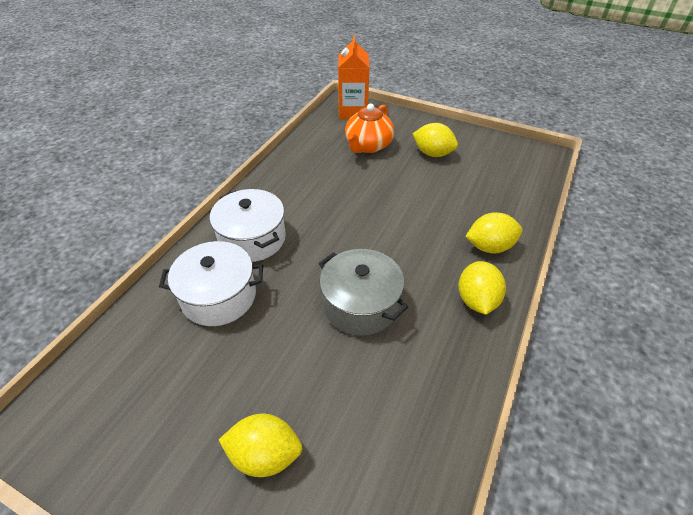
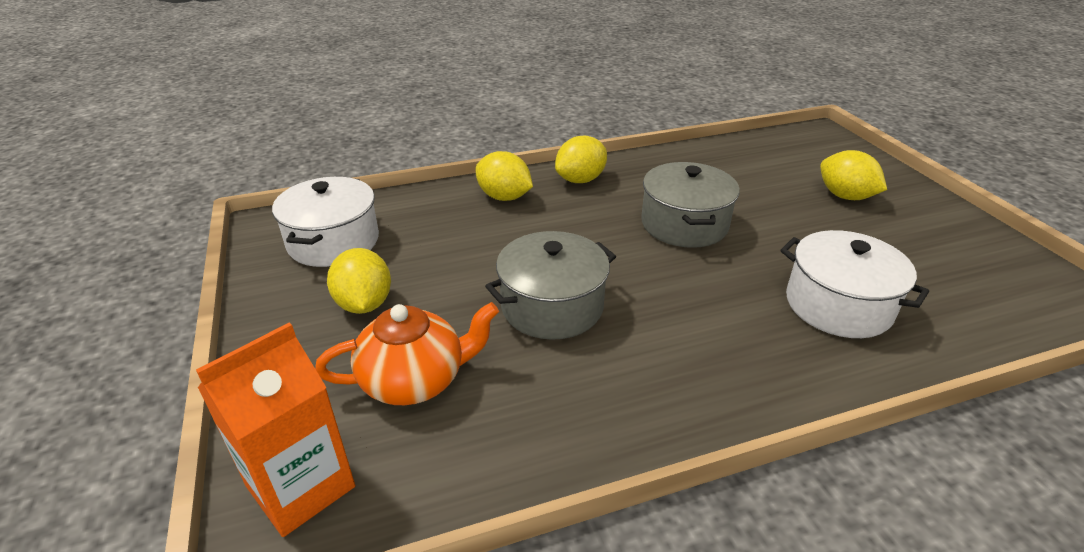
camera: 135 degrees left, 10 degrees down
white pot [210,189,286,262] -> white pot moved to [272,177,379,267]
none -> grey pot [485,231,616,340]

